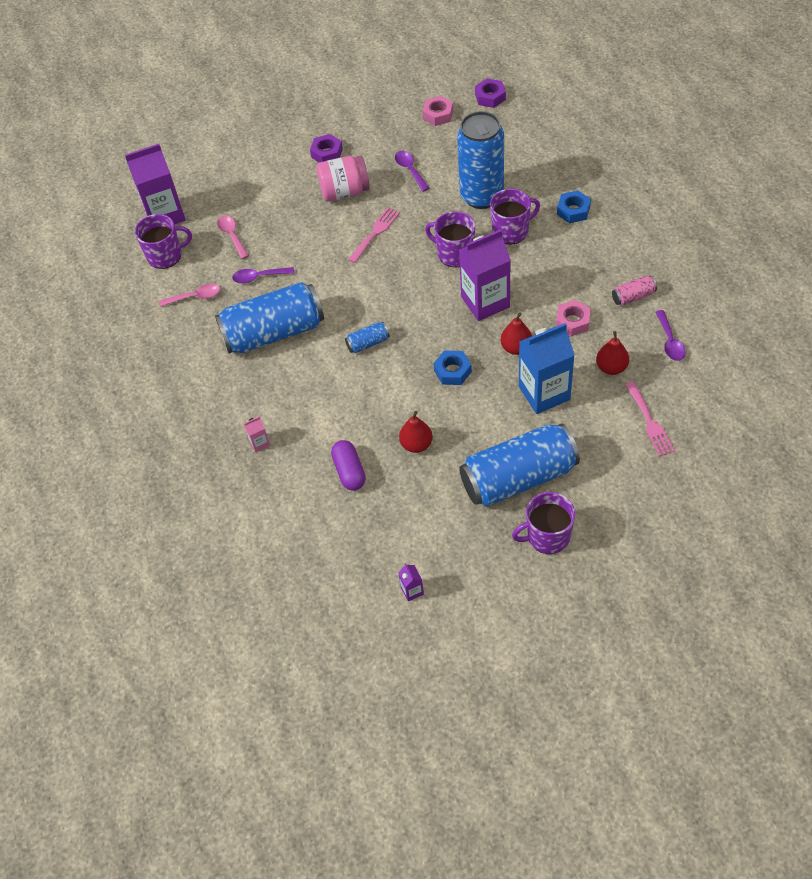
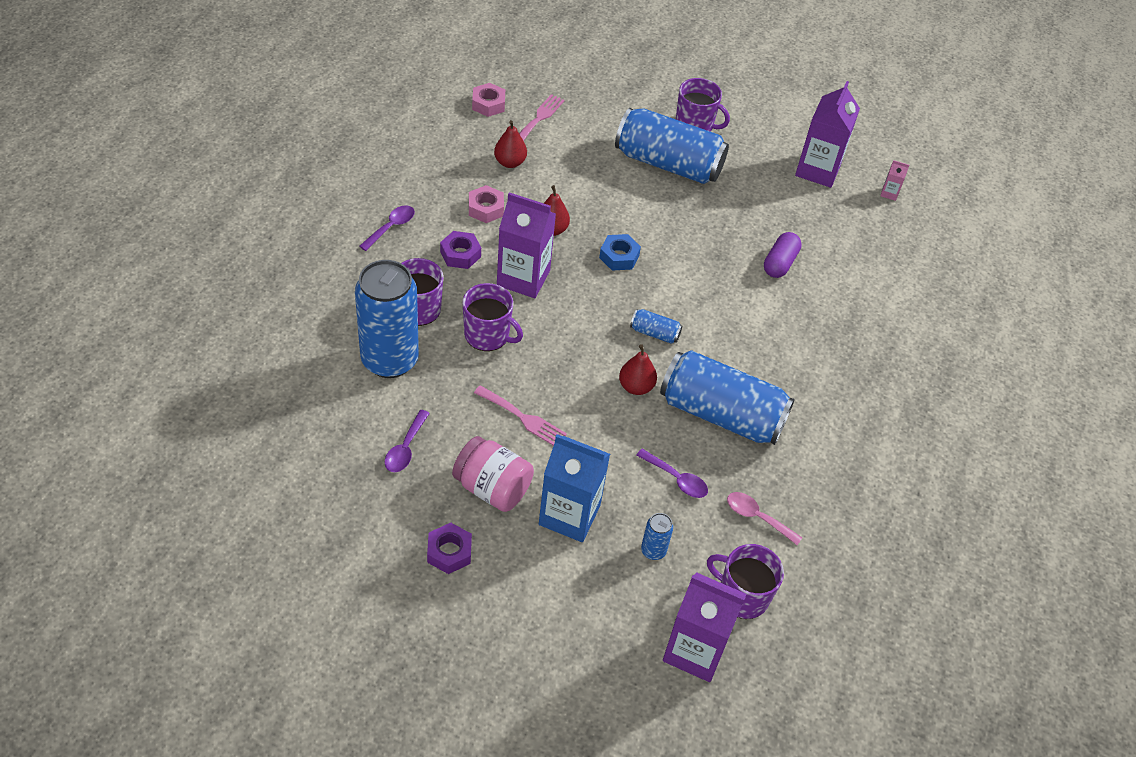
camera: 145 degrees left, 5 degrees down
pink spoon [217,215,249,259] -> blue can [641,513,673,560]
pink carton [244,416,270,452] -> pink carton moved to [881,160,909,201]
pink fork [348,207,400,263] -> pink fork turned 135 degrees counterclockwise [474,385,567,446]
purple carton [398,563,424,601] -> purple carton [795,81,860,188], size x2.41
red pear [399,411,433,453] -> red pear moved to [619,344,657,395]
pink nut [423,96,454,126] -> pink nut moved to [472,83,505,117]
purple mug [425,211,475,267] -> purple mug turned 45 degrees counterclockwise [463,283,523,351]
purple nut [475,78,506,108] -> purple nut moved to [440,231,481,269]
blue carton [519,323,575,414] -> blue carton moved to [539,434,610,542]
blue nut [557,190,591,223] -> none
pink can [612,276,657,306] -> none
purple spoon [656,310,686,361] -> purple spoon moved to [359,205,415,251]

